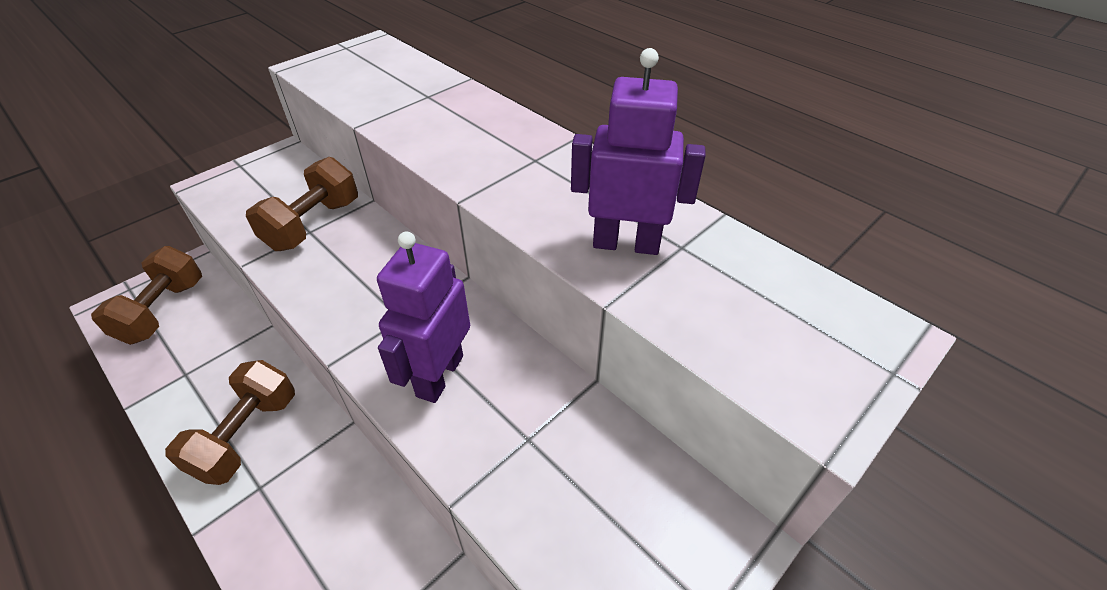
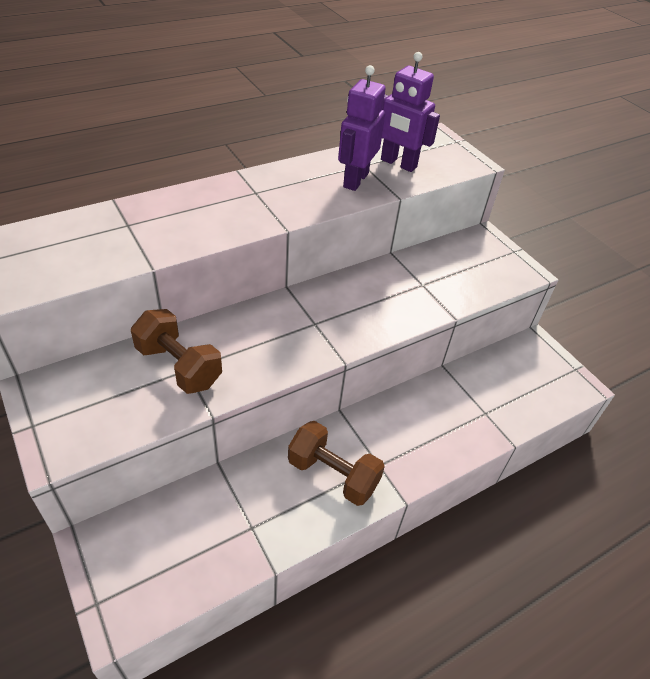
camera: 80 degrees left, 0 degrees up
brown dumbbell [91,246,202,345] -> none
purple robot [377,232,470,403] -> purple robot moved to [381,52,440,172]

